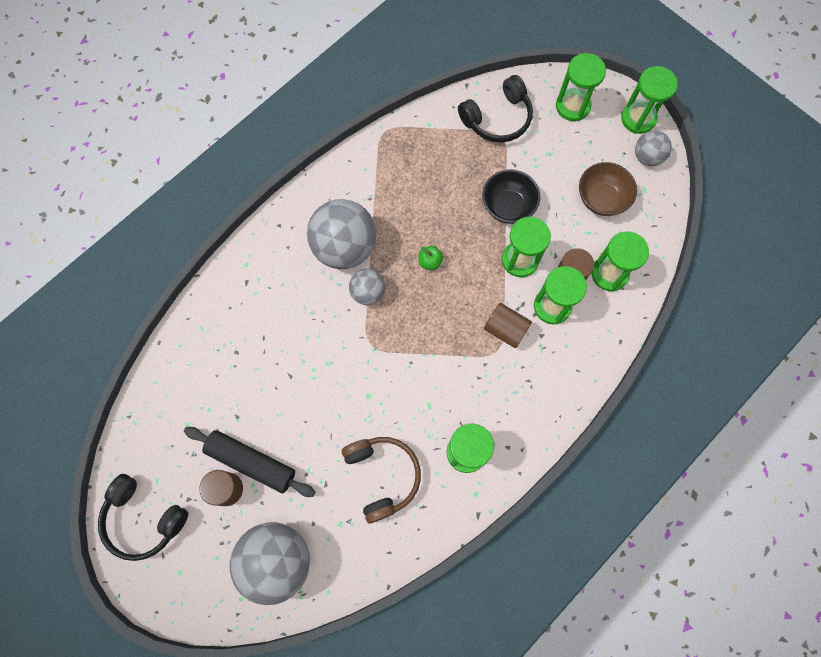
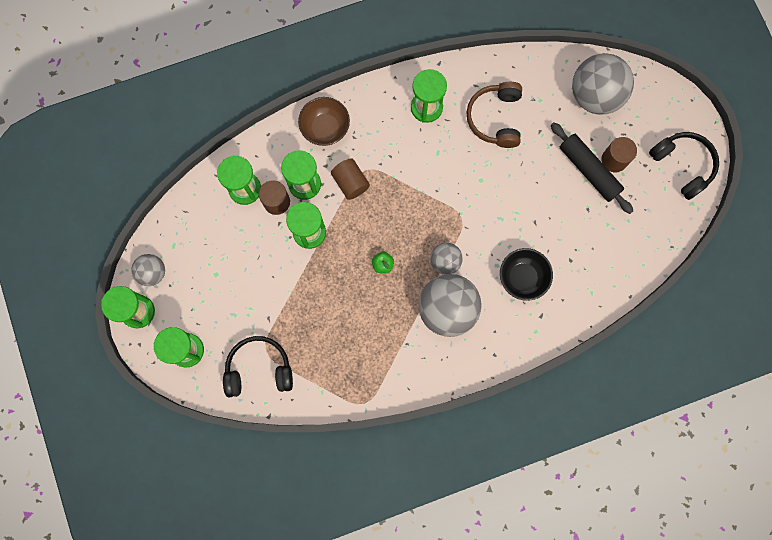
camera: 155 degrees left, 5 degrees up
black bowl [482,170,540,224] -> black bowl moved to [500,248,553,301]
brown bowl [579,162,637,216] -> brown bowl moved to [298,97,350,146]

